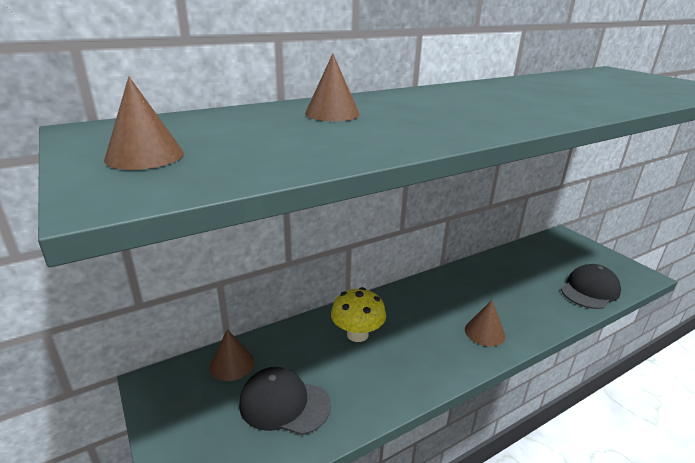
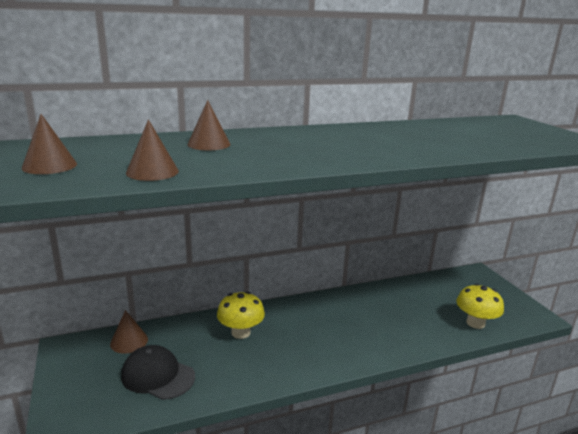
camera: 10 degrees right, 5 degrees down
brown cone [465,300,505,347] -> brown cone moved to [126,119,179,181]
black cap [561,264,621,309] -> yellow mushroom [457,284,504,329]

